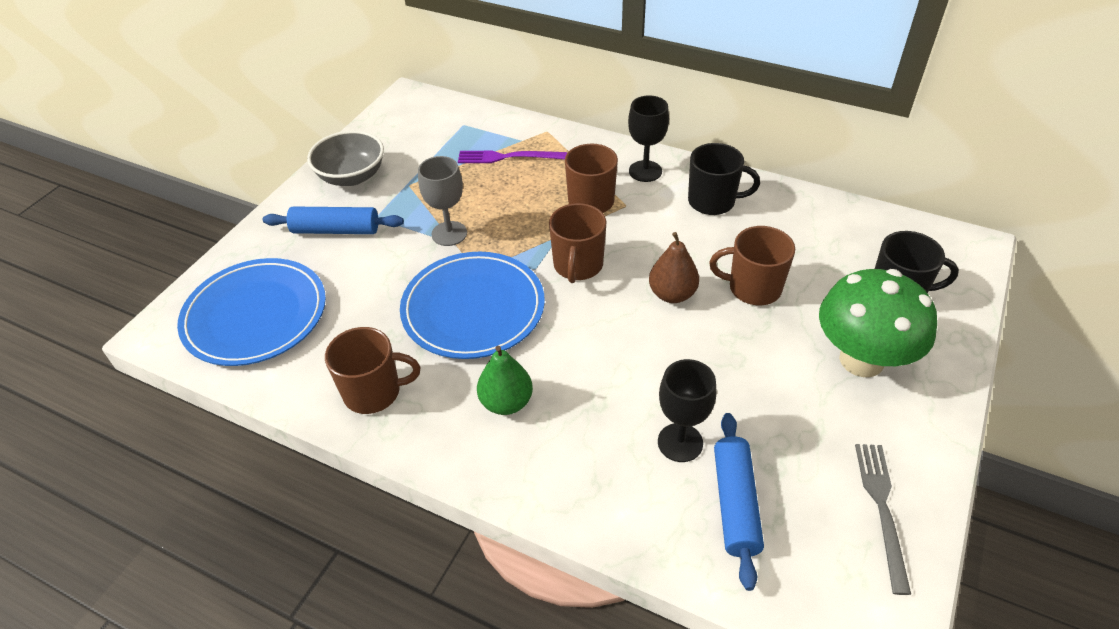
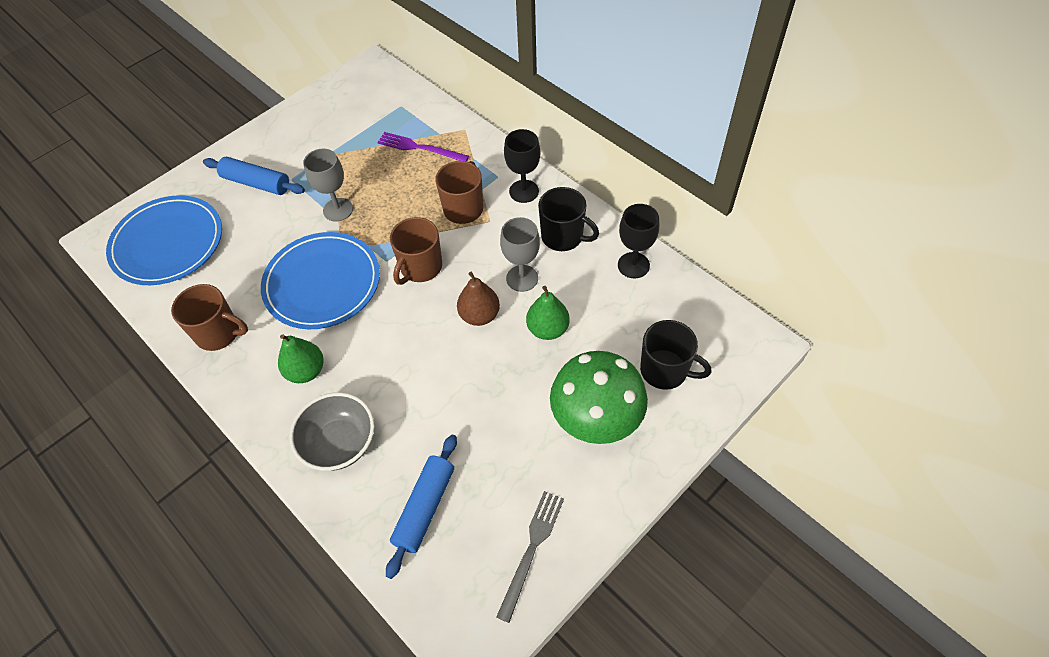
camera: 20 degrees right, 10 degrees up
grey bowl [307,131,384,186] -> grey bowl moved to [289,392,375,471]
black goblet [658,359,717,462] -> black goblet moved to [618,204,659,278]
brown mug [709,226,795,305] -> green pear [526,286,570,340]
none -> grey goblet [500,217,540,292]

